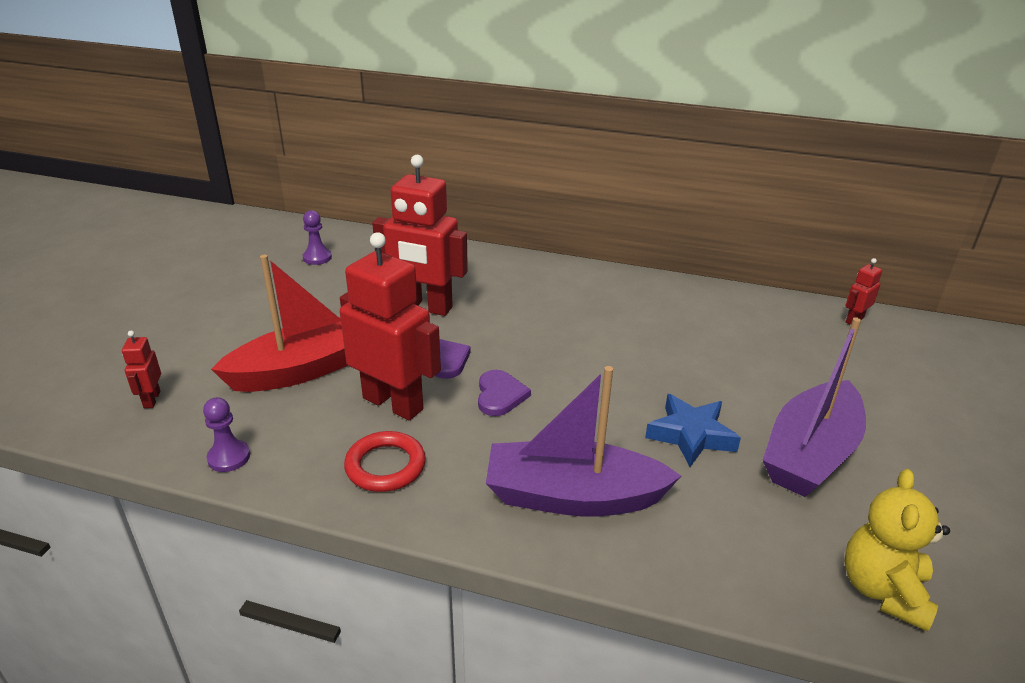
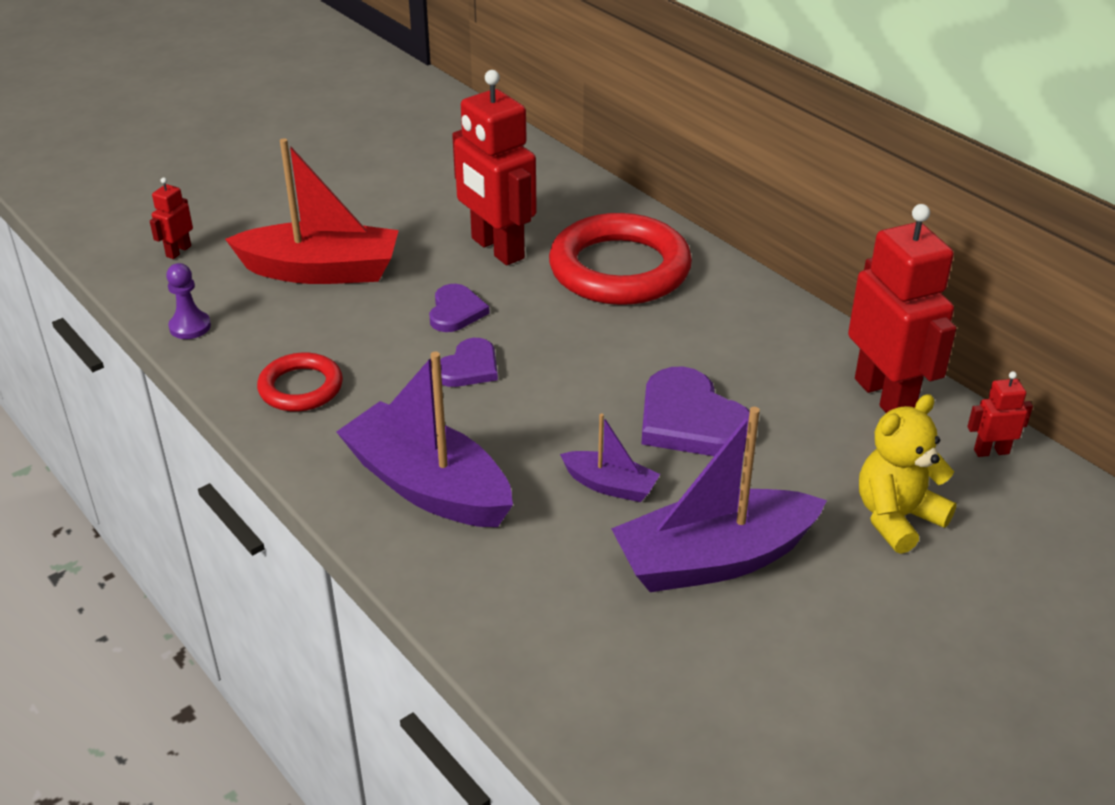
camera: 35 degrees right, 5 degrees up
purple pawn [303,210,332,265] -> none
red robot [340,232,441,420] -> red robot moved to [848,204,957,413]
blue star [645,394,741,467] -> purple boat [560,413,660,502]
yellow teddy bear [844,469,950,632] -> yellow teddy bear moved to [859,394,957,554]
none -> red ring [549,213,692,305]
none -> purple heart [642,367,750,456]

